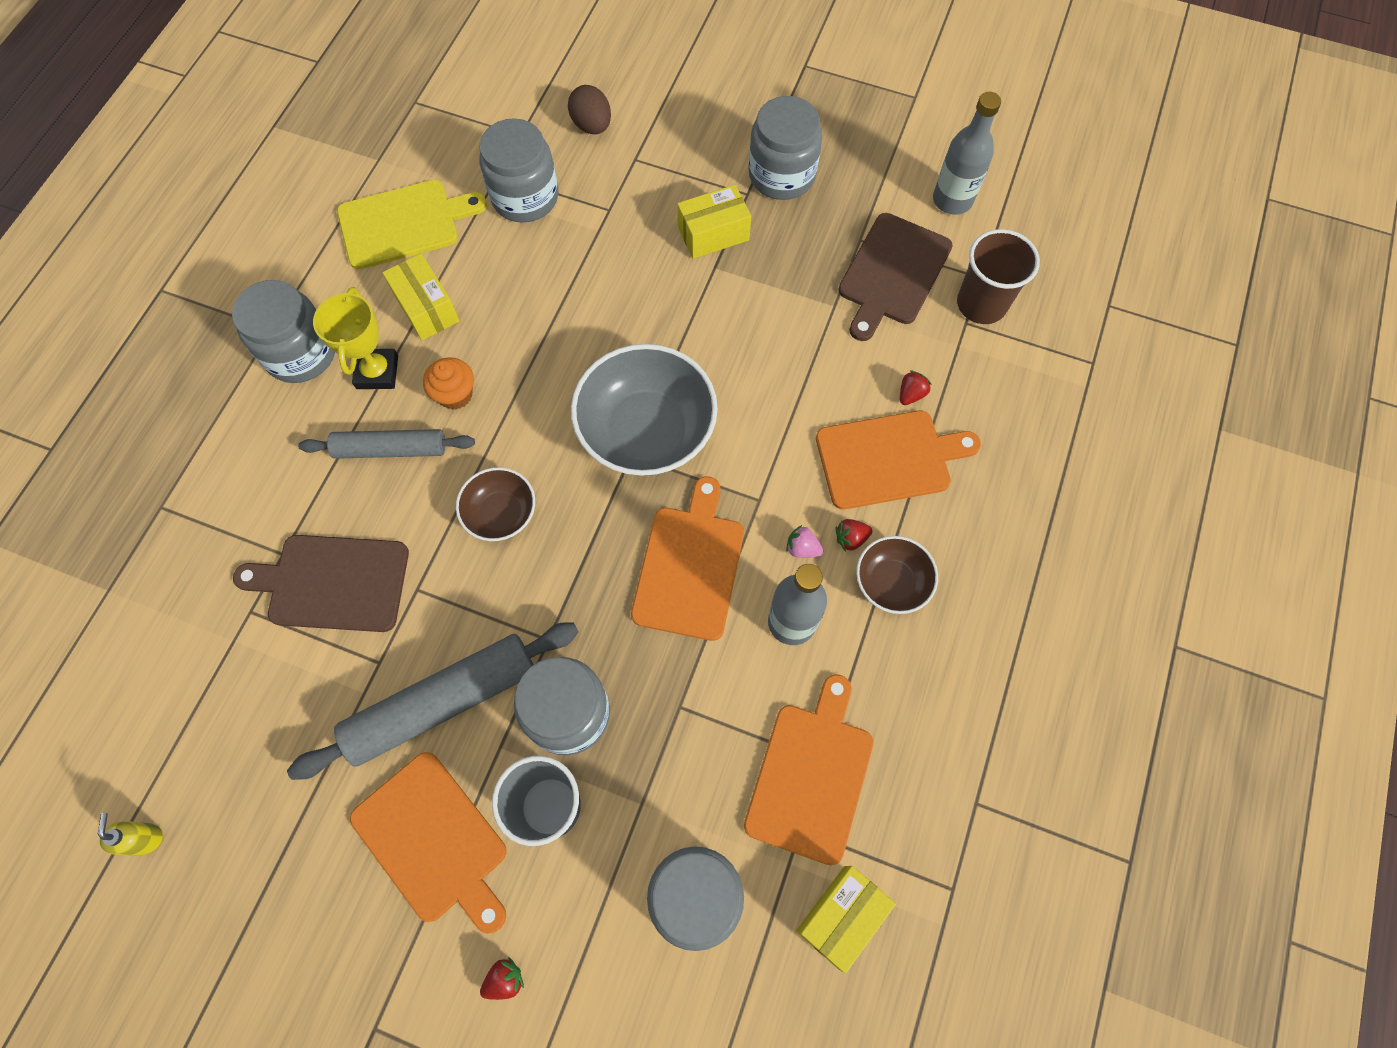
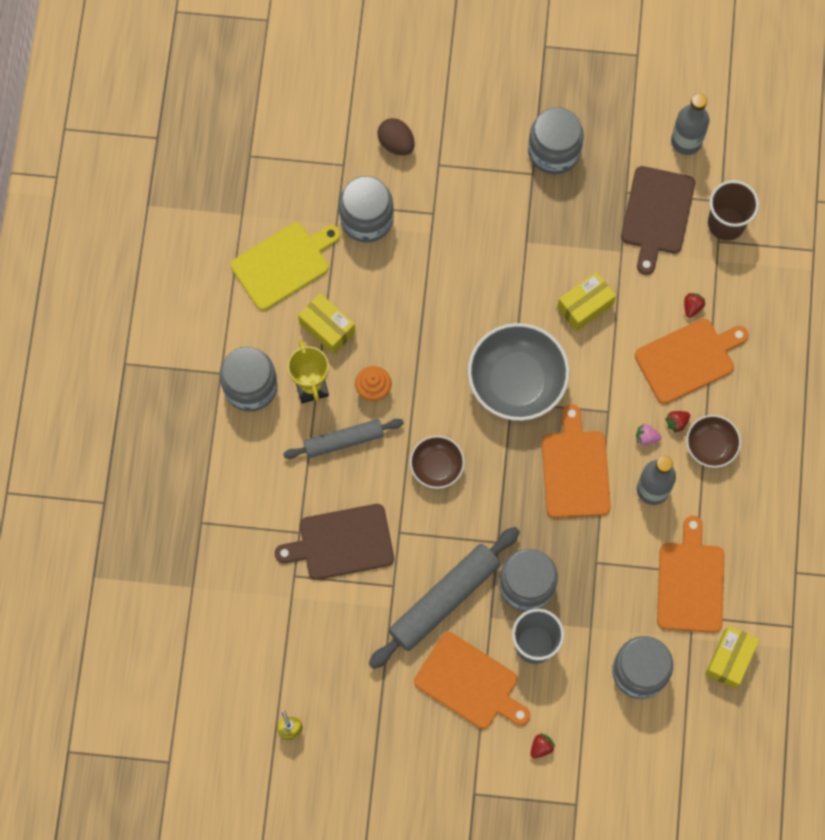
camera: 15 degrees left, 5 degrees up
yellow box [677,185,751,259] -> yellow box moved to [557,272,616,332]

